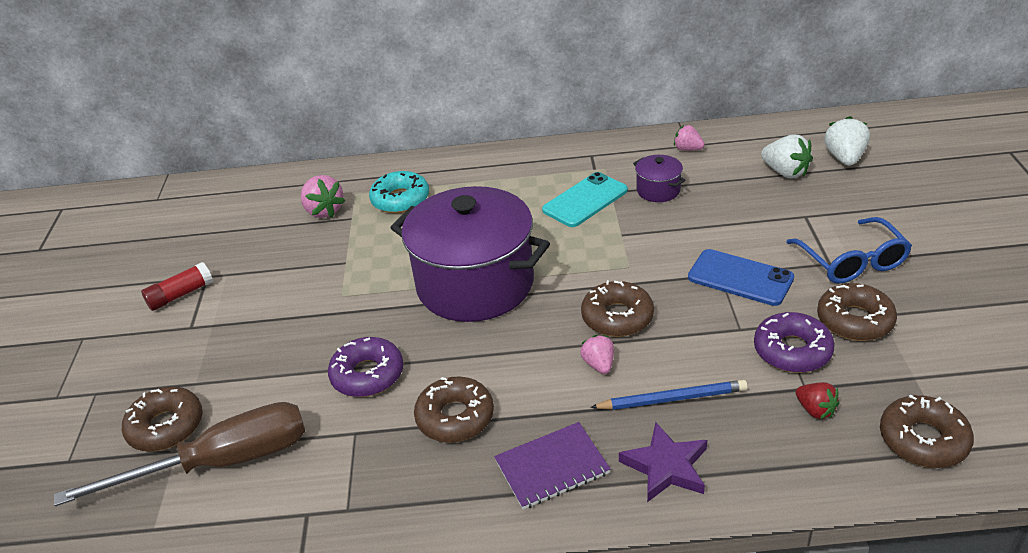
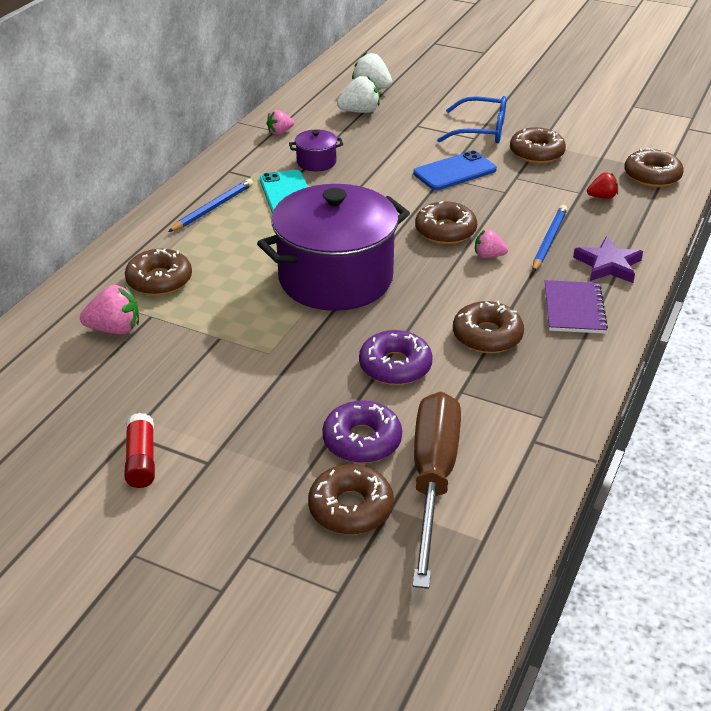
camera: 65 degrees left, 0 degrees up
turquoise donut [369,171,429,213] -> brown donut [125,249,192,296]
purple donut [754,312,835,373] -> purple donut moved to [322,400,402,463]
none -> blue pencil [168,179,253,232]

